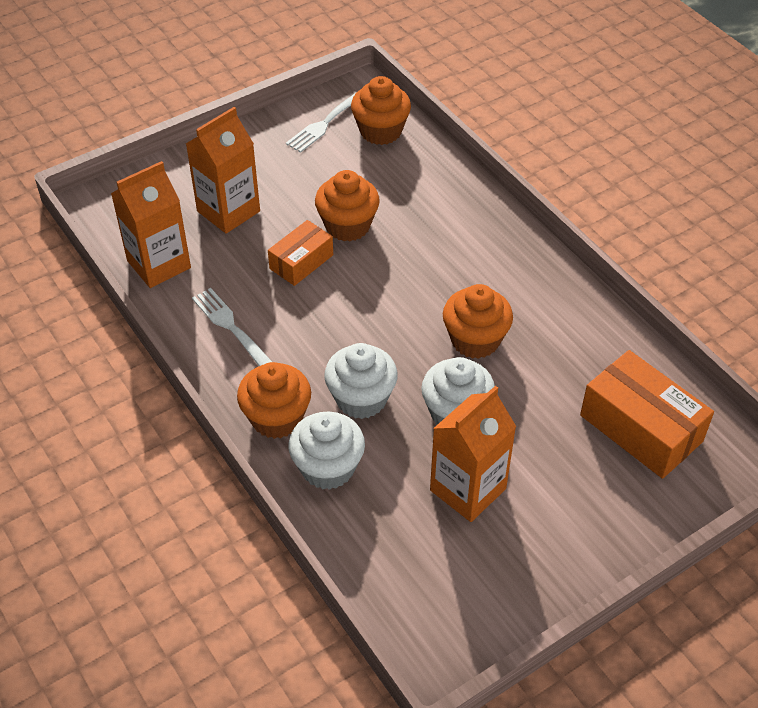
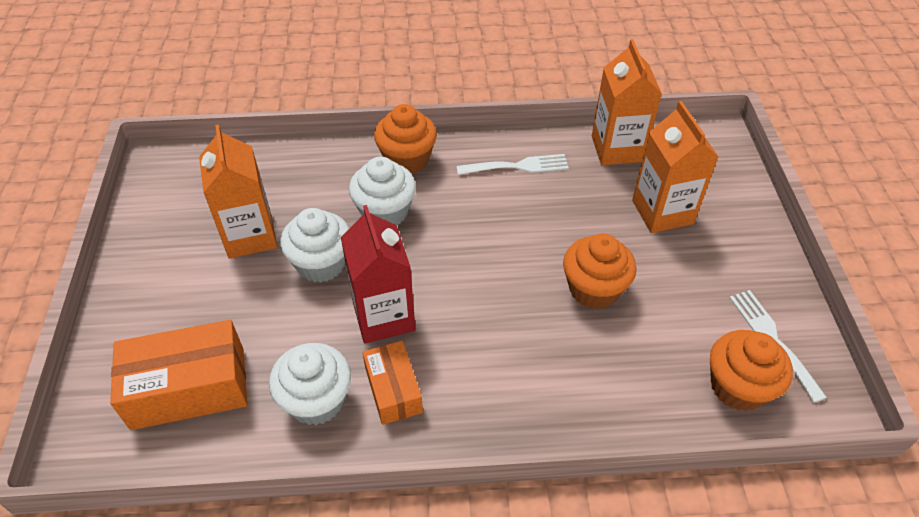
camera: 120 degrees right, 0 degrees up
orange box [268,220,333,286] -> orange box moved to [362,341,423,425]
white cupcake [288,412,365,490] -> white cupcake moved to [269,343,351,425]
orange cupcake [443,284,513,359] -> red carton [341,205,415,344]

